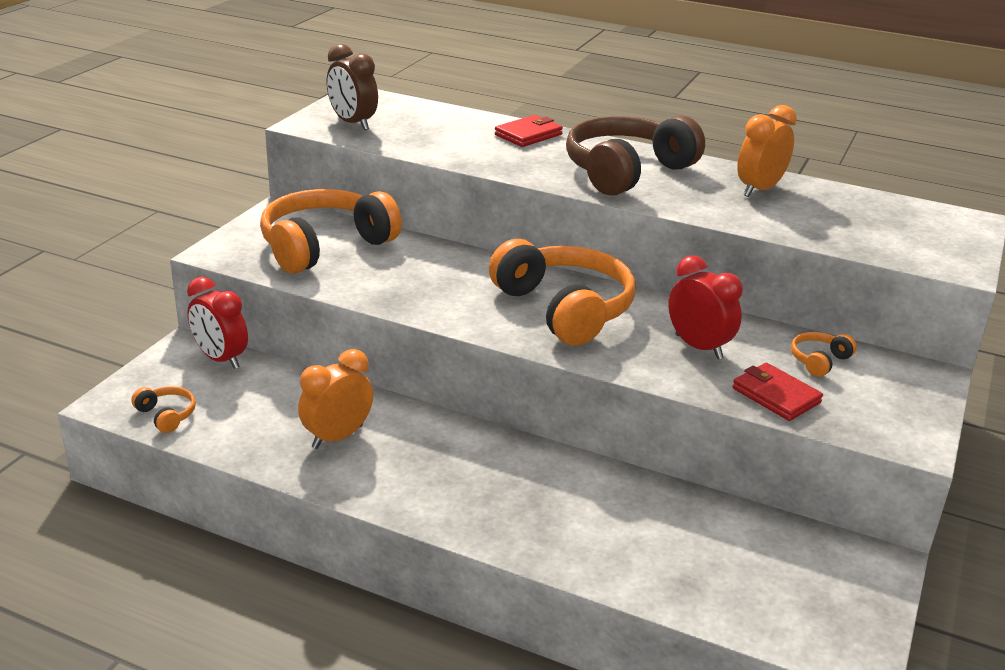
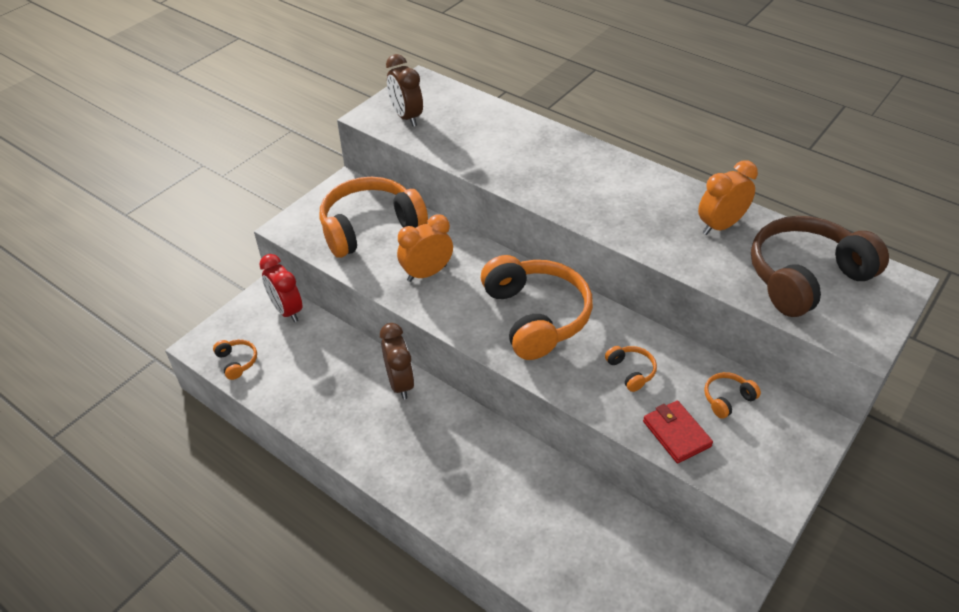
camera: 15 degrees right, 15 degrees up
orange clock [298,349,373,449] -> orange clock moved to [397,215,453,282]
red wallet [495,115,563,147] -> none
brown headphones [566,115,705,196] -> brown headphones moved to [751,216,889,317]
red clock [668,255,743,359] -> orange headphones [605,346,657,392]
none -> brown clock [380,323,414,400]

